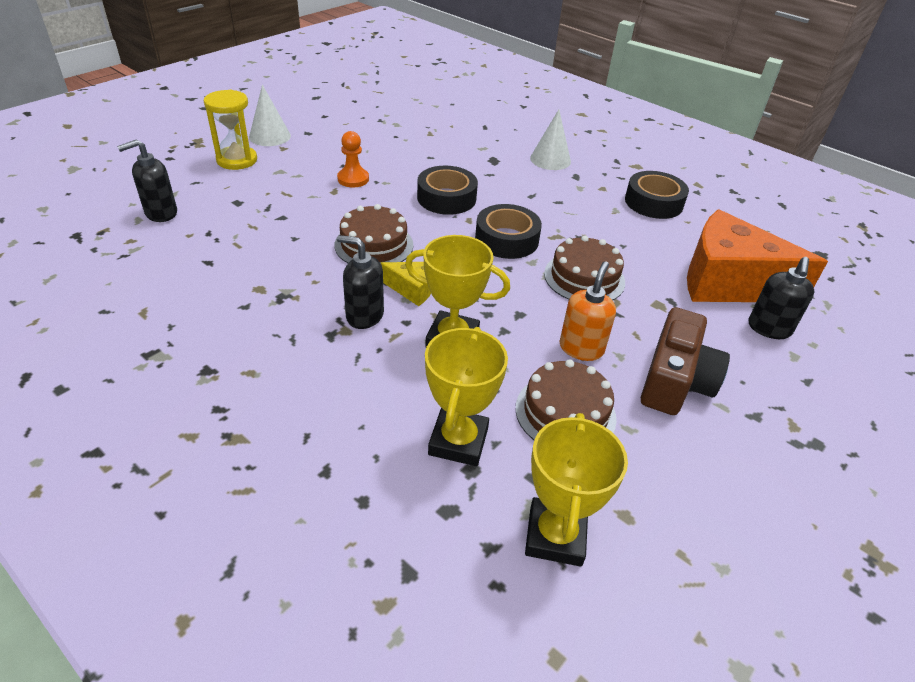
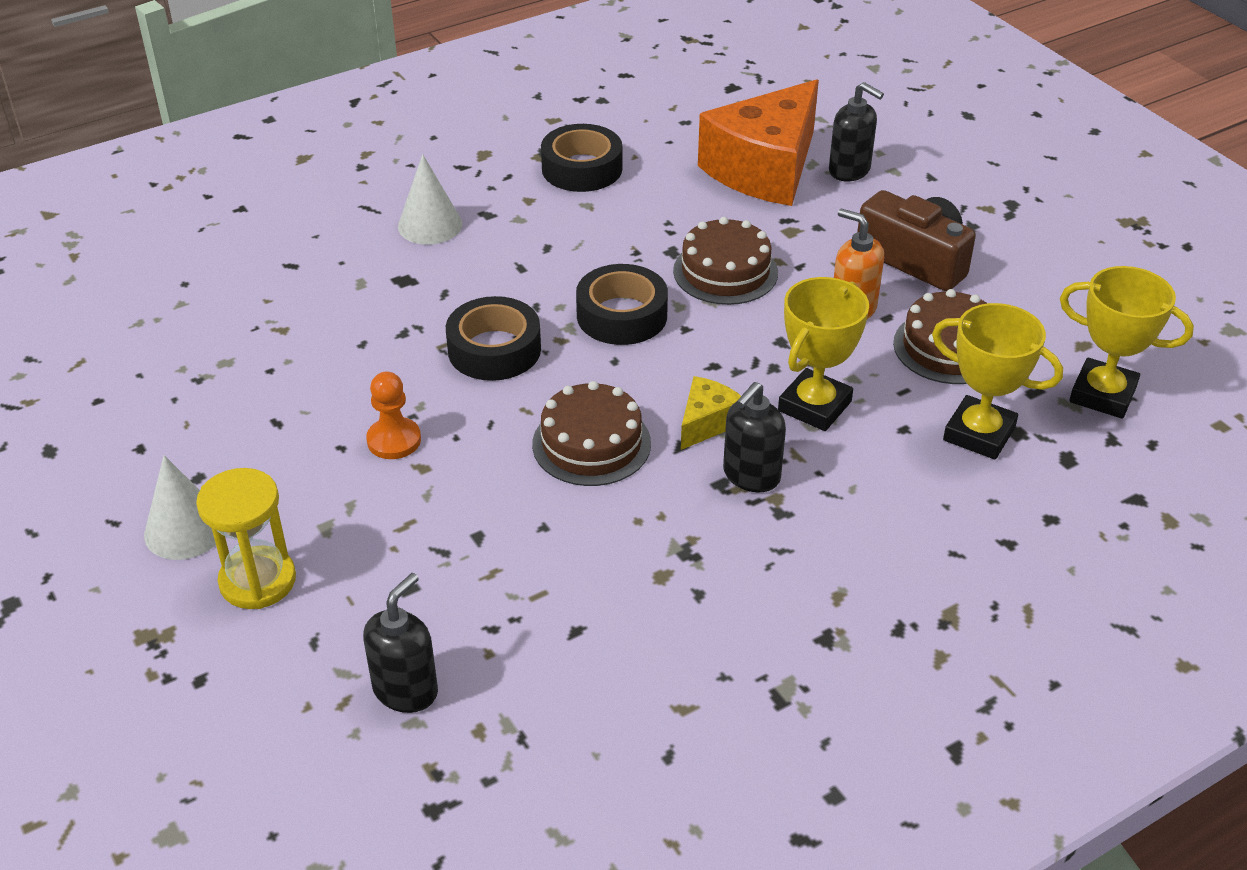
camera: 70 degrees left, 0 degrees up
black soap dispenser [117,139,177,222] -> black soap dispenser turned 135 degrees counterclockwise [363,573,438,713]

